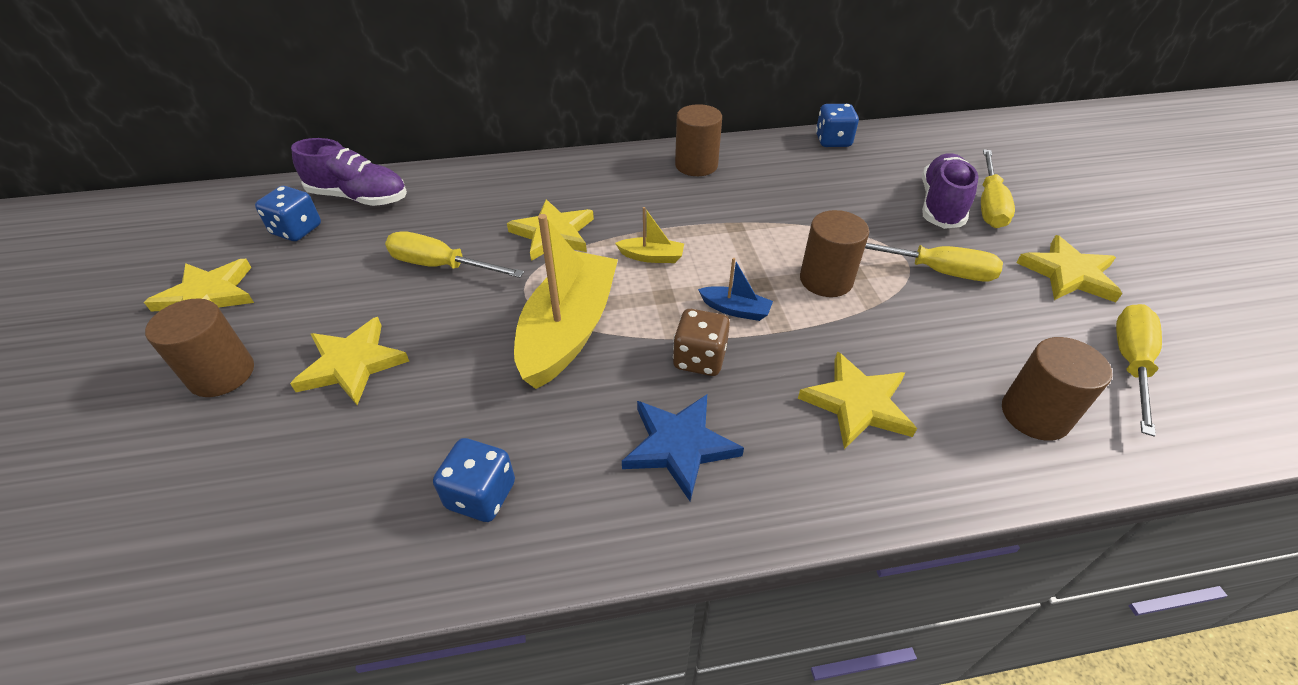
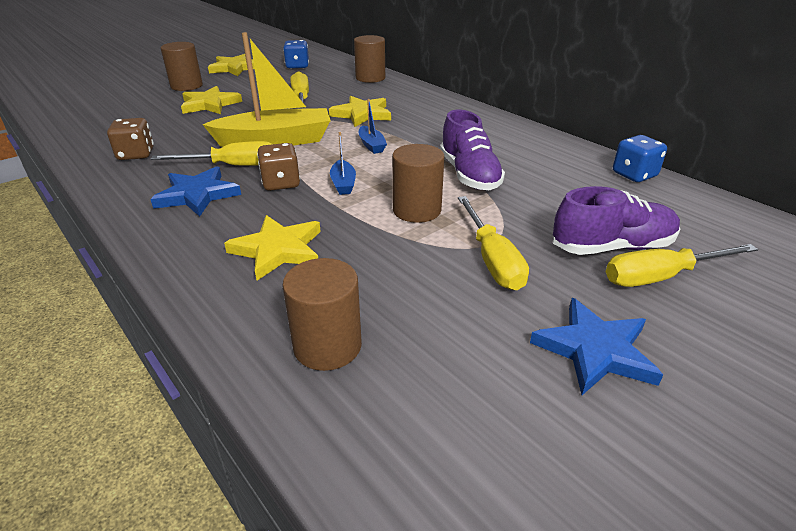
camera: 60 degrees right, 10 degrees down
purple shoe [291,138,407,206] -> purple shoe moved to [440,110,505,190]
blue dice [433,438,515,522] -> brown dice [107,118,154,160]
yellow boat [615,207,684,263] -> blue boat [359,99,387,154]
brown cylinder [675,104,722,176] -> brown cylinder moved to [354,35,385,83]
yellow star [1016,235,1122,302] -> blue star [530,298,663,395]
yellow screwdriver [1116,304,1162,437] -> yellow screwdriver moved to [151,141,272,166]

